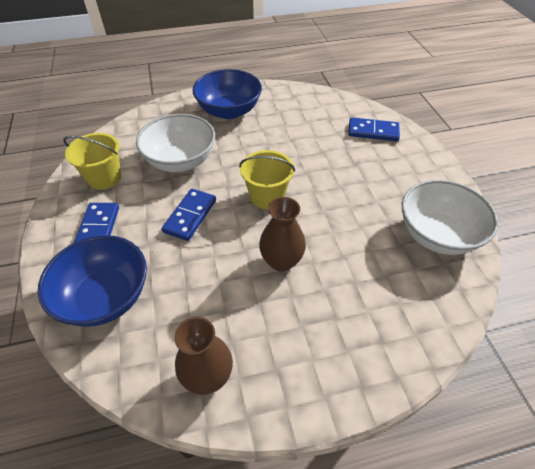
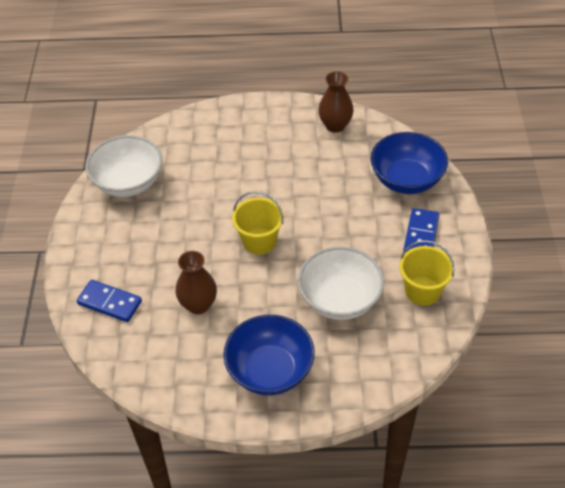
camera: 165 degrees left, 0 degrees up
blue domino [162,189,216,241] -> none
brown vase [259,197,306,272] -> brown vase moved to [176,251,217,314]

